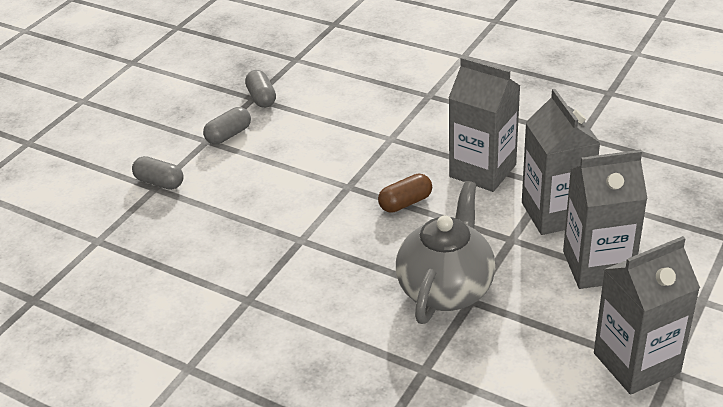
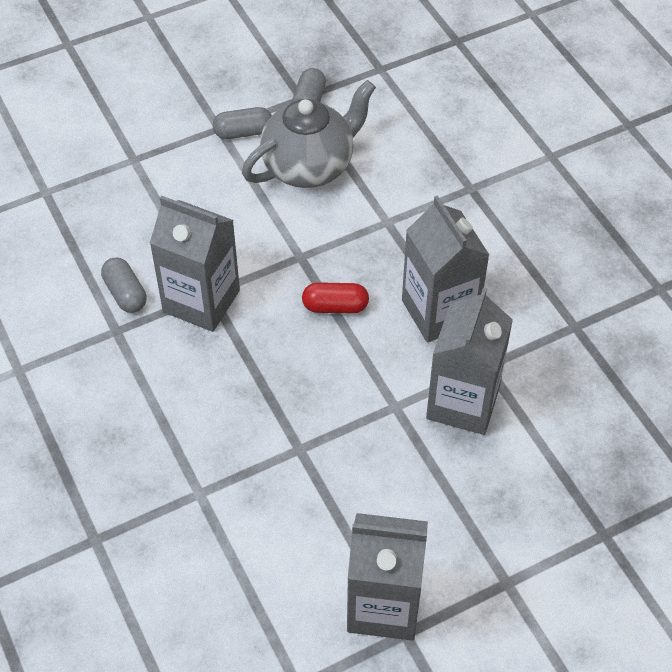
camera: 30 degrees right, 15 degrees up
grey capsule [132,156,184,190] -> grey capsule moved to [101,258,147,313]
brown capsule [378,174,432,213] -> red capsule [302,282,369,314]
grey teapot [396,181,495,324] -> grey teapot moved to [242,80,376,188]
grey carton [563,150,648,289] -> grey carton moved to [150,196,240,332]

